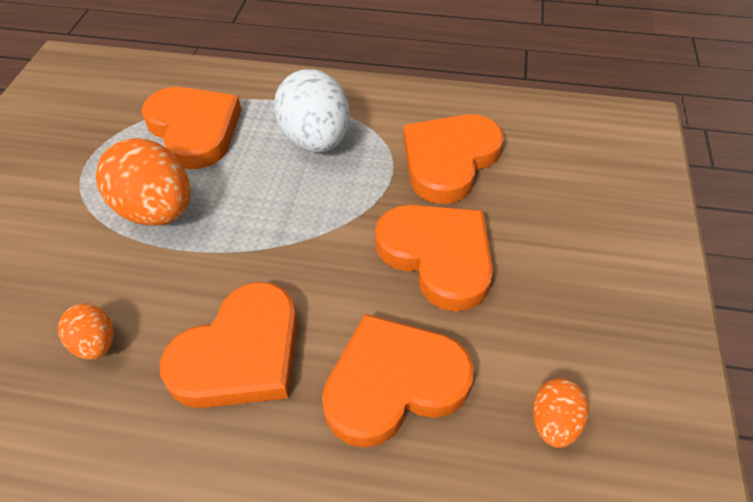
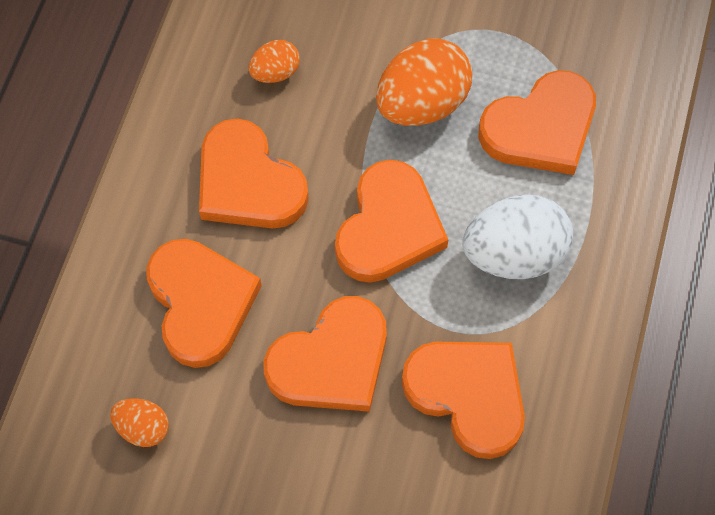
camera: 95 degrees right, 15 degrees up
none -> orange heart [335,160,448,283]

